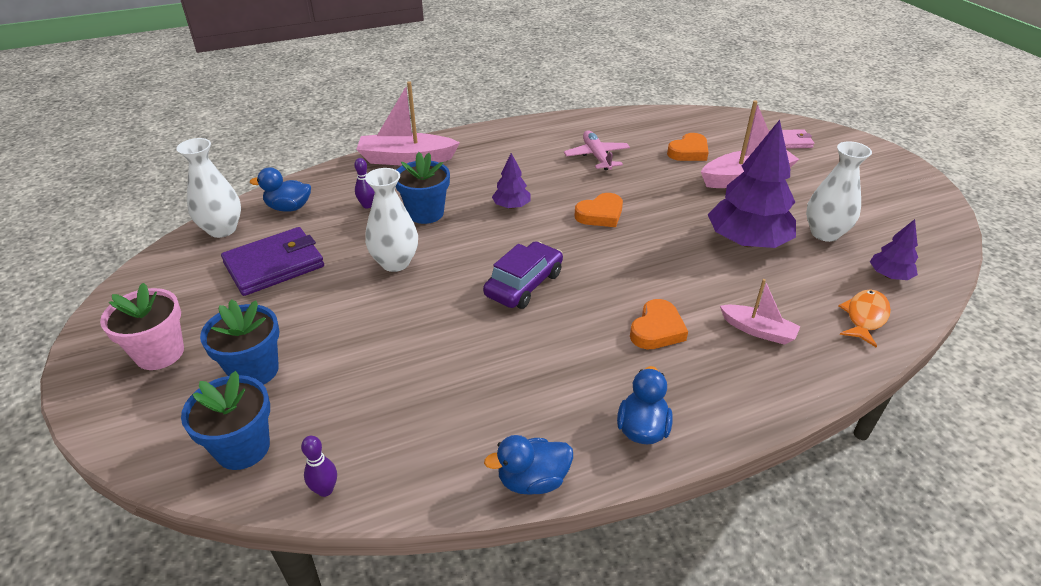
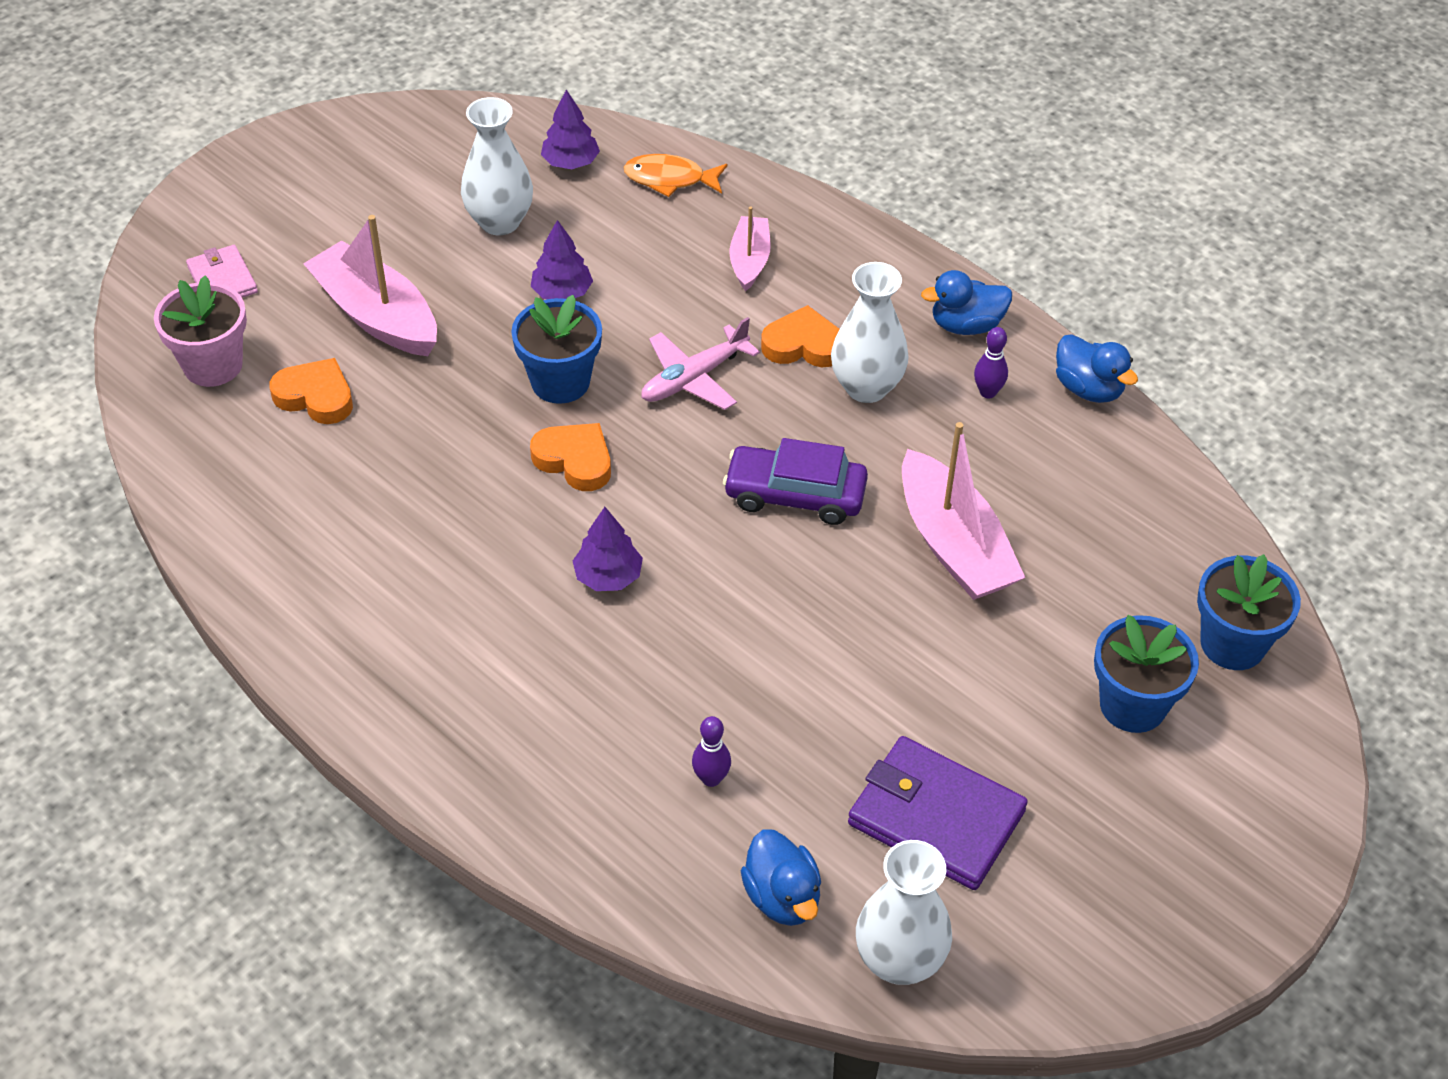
camera: 115 degrees left, 10 degrees up
pink flower pot [100,283,184,370] -> pink flower pot moved to [154,275,247,387]
purple bowling pin [301,436,337,497] -> purple bowling pin moved to [974,327,1008,398]
pink boat [356,81,460,166] -> pink boat moved to [902,422,1025,600]
white vase [365,168,418,272] -> white vase moved to [831,262,909,403]
blue flower pot [396,152,450,224] -> blue flower pot moved to [511,295,602,404]
pink plane [564,130,630,170] -> pink plane moved to [641,317,760,410]
purple tree [708,120,796,248] -> purple tree [531,220,593,299], size x0.49

